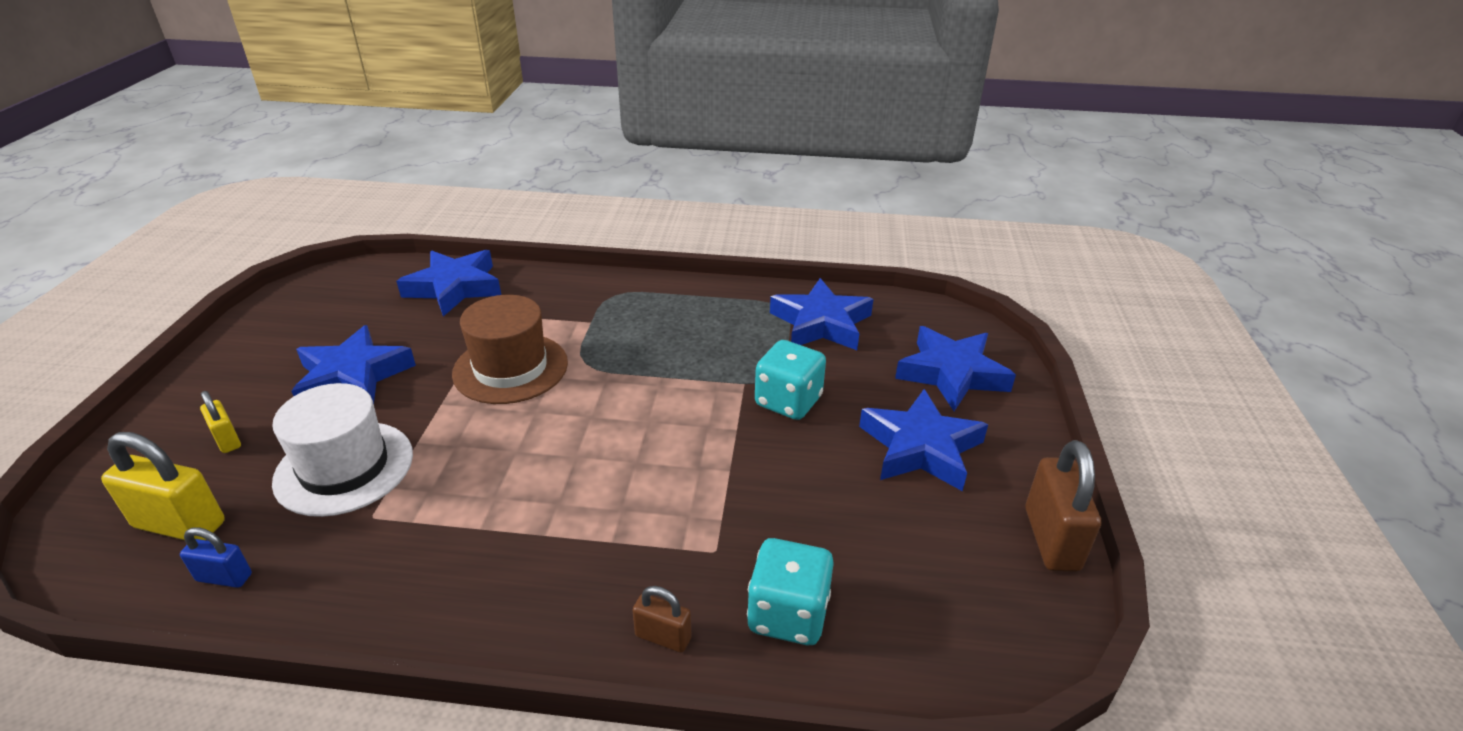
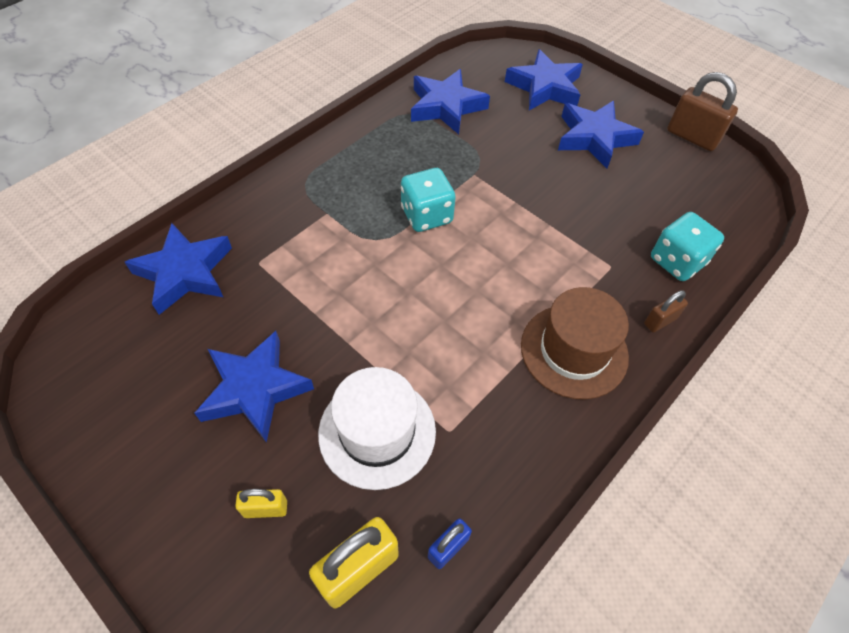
camera: 55 degrees left, 20 degrees up
brown hat [452,295,568,404] -> brown hat moved to [521,287,629,399]
turquoise dice [755,340,826,420] -> turquoise dice moved to [401,168,456,232]

